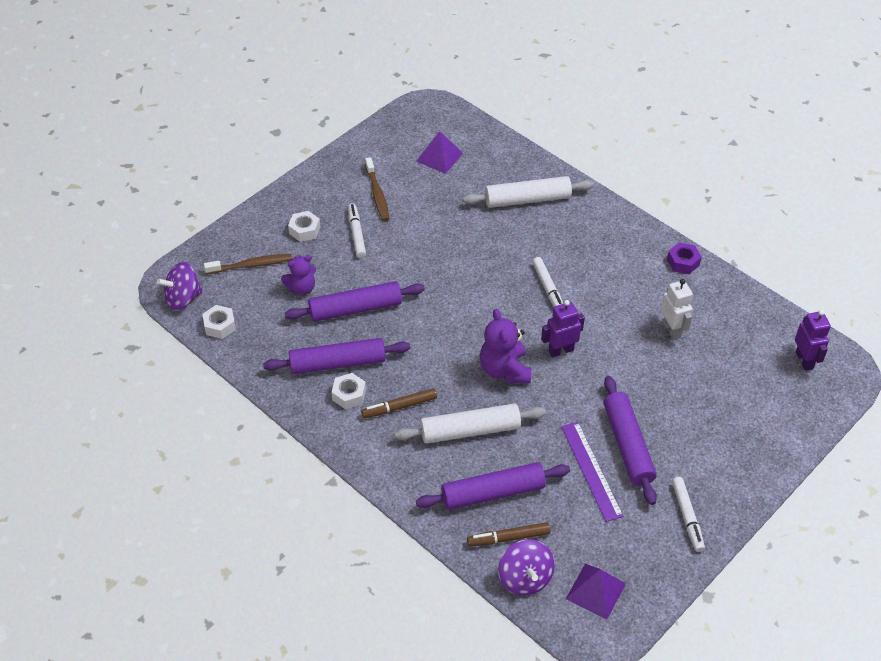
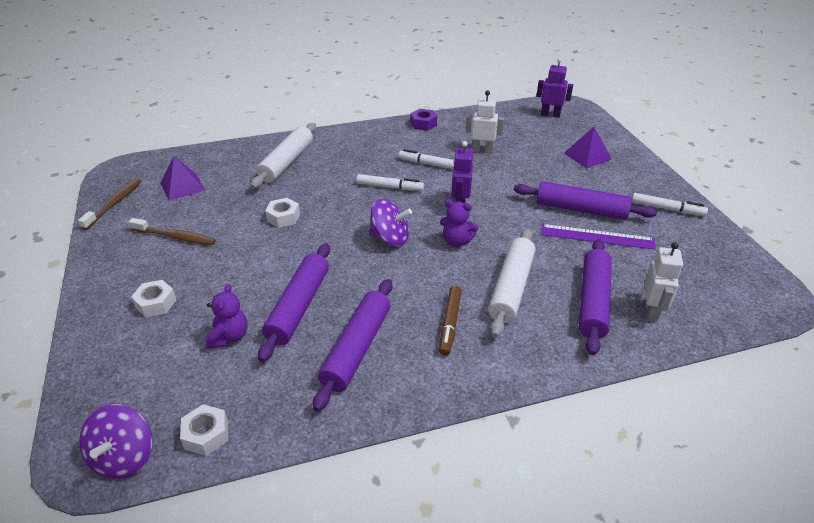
camera: 60 degrees left, 10 degrees down
brown toothbrush [204,254,292,274] -> brown toothbrush moved to [78,178,142,230]
white nut [331,373,366,409] -> white nut moved to [265,198,300,228]
white marker [348,203,366,258] -> white marker moved to [399,149,454,169]
brown marker [467,522,550,547] -> white robot [644,242,683,322]
purple teddy bear [480,309,531,383] -> purple teddy bear [440,200,478,247], size x0.67
purple spinning top [498,539,555,596] -> purple spinning top moved to [369,199,412,246]
purple pyramid [566,564,626,620] -> purple pyramid moved to [564,127,612,169]

